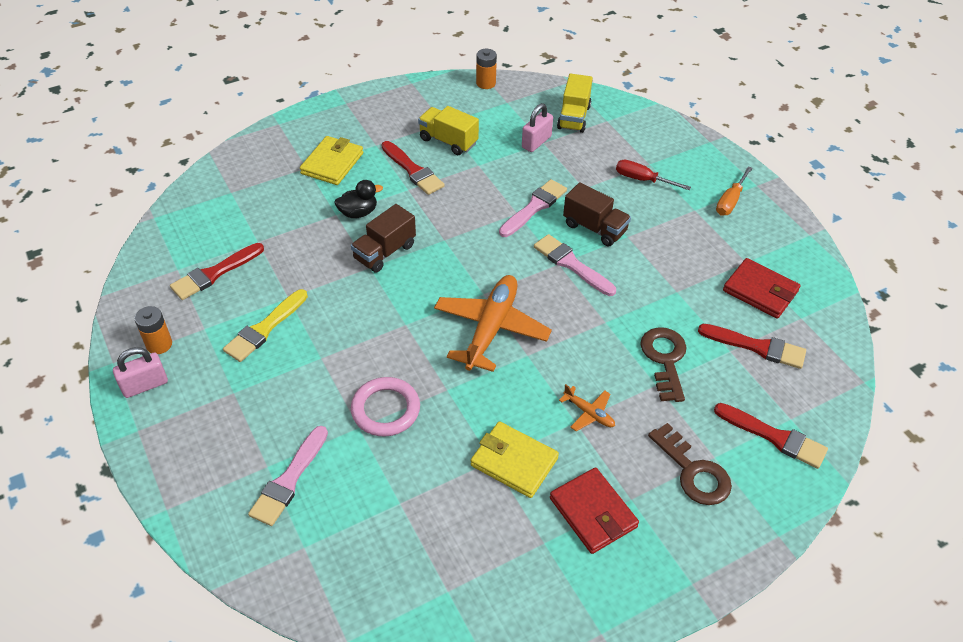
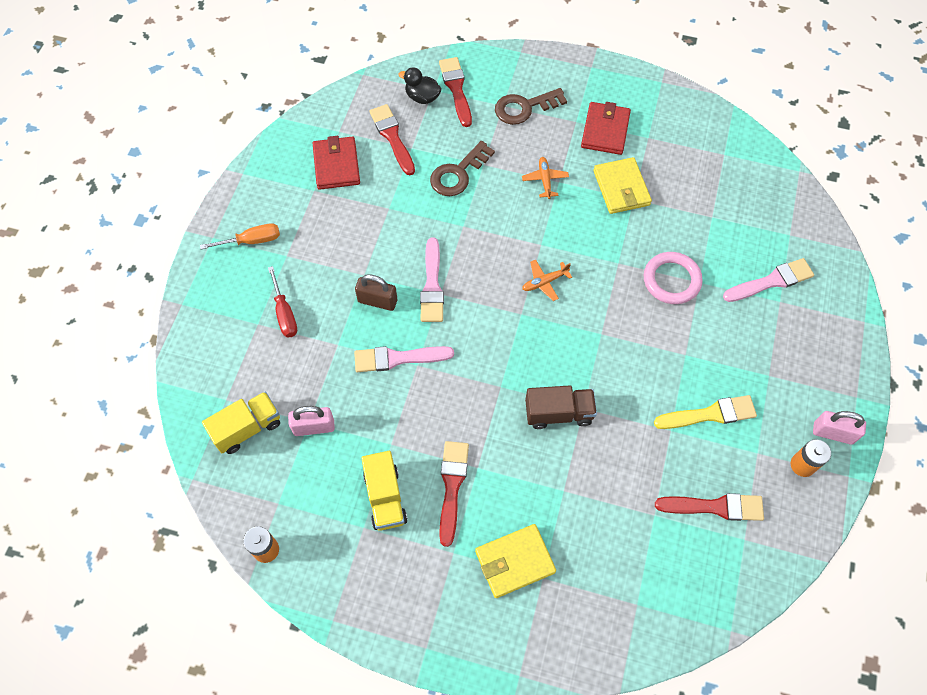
camera: 135 degrees left, 15 degrees up
black duck [334,180,383,218] -> black duck moved to [399,67,441,104]
orange plane [434,275,552,372] -> orange plane [522,260,572,301], size x0.46
brown truck [563,182,631,246] -> brown padlock [355,274,397,311]
brown key [648,423,732,505] -> brown key turned 120 degrees counterclockwise [495,88,567,125]

